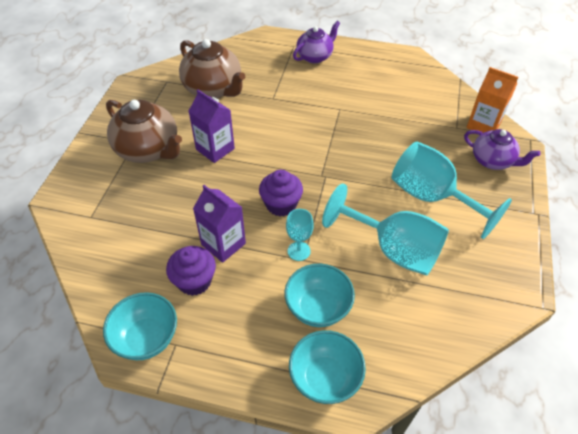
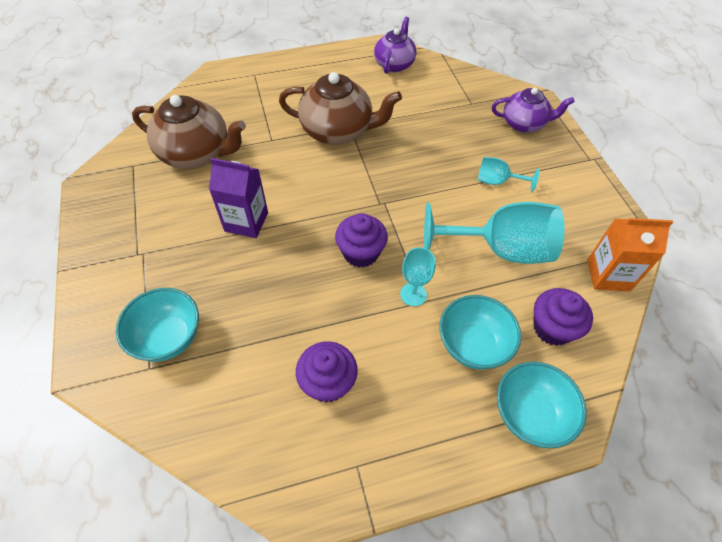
camera: 30 degrees left, 5 degrees up
turquoise bowl [103,292,177,360] -> turquoise bowl moved to [116,288,199,362]
brown teapot [106,100,182,163] -> brown teapot moved to [279,72,402,145]
purple carton [193,185,246,263] -> none
purple teapot [293,21,340,63] -> purple teapot moved to [374,17,416,74]
turquoise goblet [392,142,512,239] -> turquoise goblet [478,157,540,192], size x0.48
orange carton [466,67,518,133] -> orange carton moved to [587,218,673,291]
none -> purple cupcake [533,288,593,346]

